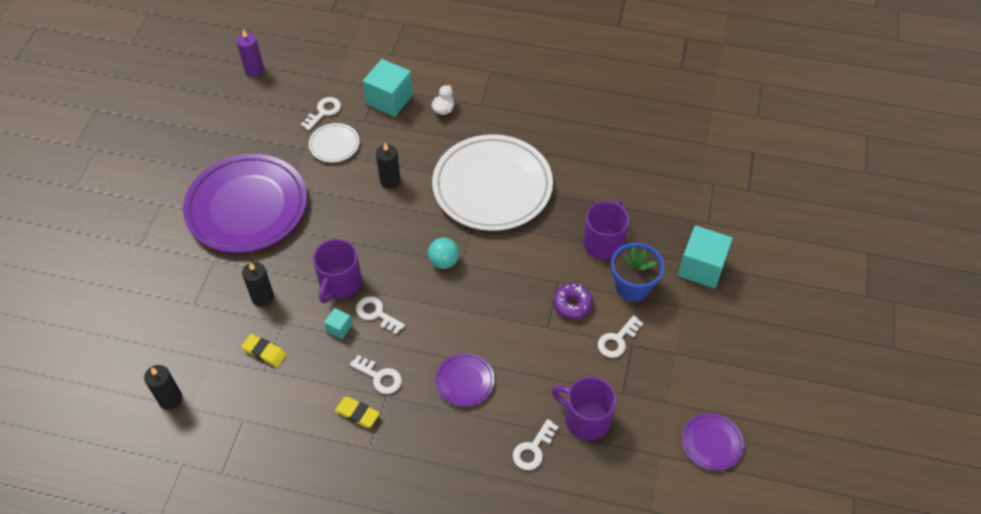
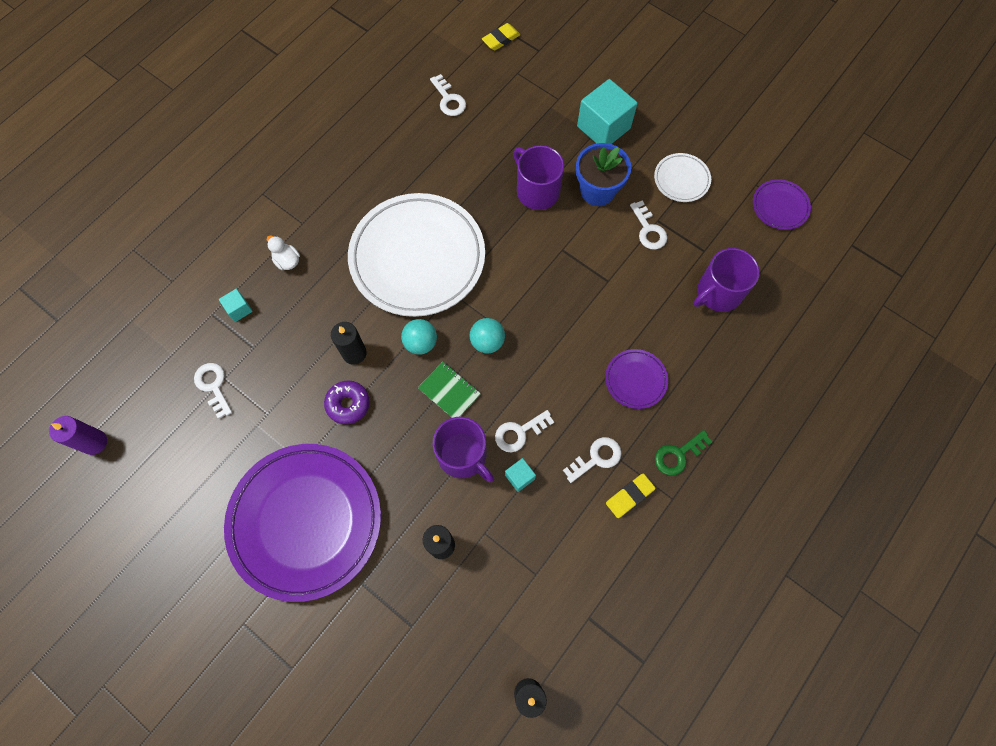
camera: 65 degrees left, 15 degrees up
yellow eraser [241,334,287,367] -> yellow eraser moved to [482,23,520,50]
white plate [309,123,360,162] -> white plate moved to [654,153,711,202]
turquoise cube [363,59,413,117] -> turquoise cube [219,289,253,322], size x0.47
white key [513,419,559,470] -> white key moved to [430,74,466,116]
purple donut [553,283,593,319] -> purple donut moved to [324,380,370,424]
none -> turquoise ball [401,319,437,355]
none -> green notebook [418,362,481,418]
none -> green key [655,430,712,476]

